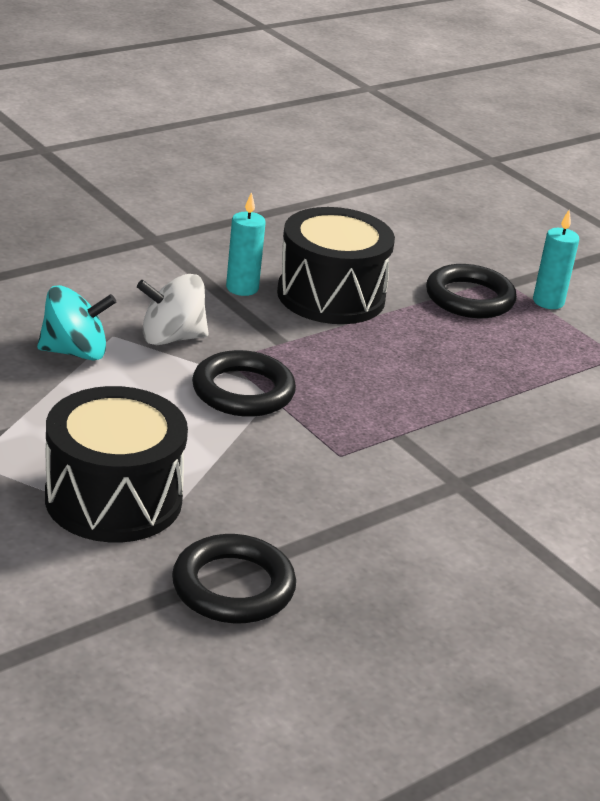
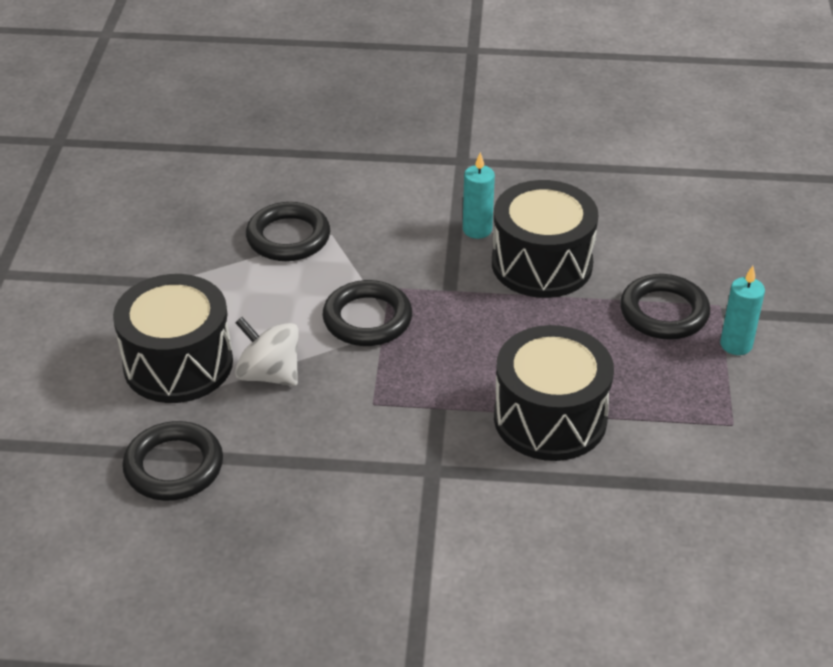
camera: 45 degrees right, 10 degrees up
turquoise spinning top [37,285,116,361] -> black ring [246,202,330,261]
white spinning top [137,274,209,345] -> white spinning top moved to [235,317,299,386]
none -> black drum [494,325,614,461]

